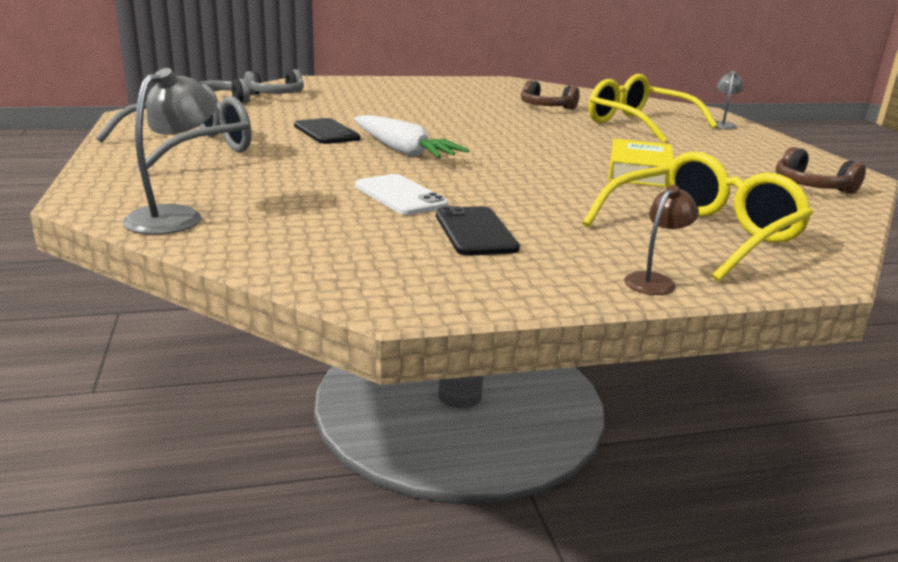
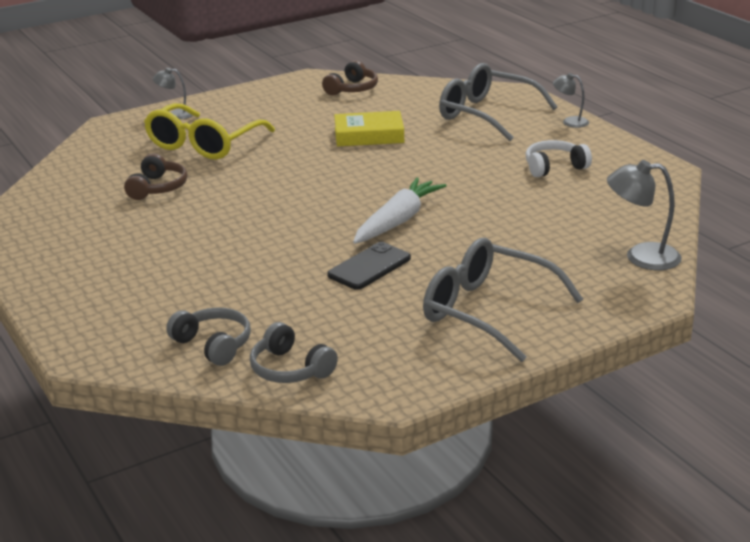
camera: 105 degrees left, 5 degrees up
white phone [355,174,448,215] -> none
black phone [436,206,520,256] -> white headphones [526,140,592,177]
yellow glasses [582,151,813,282] -> grey glasses [439,63,557,141]
brown lamp [624,185,699,295] -> grey lamp [553,73,589,128]

